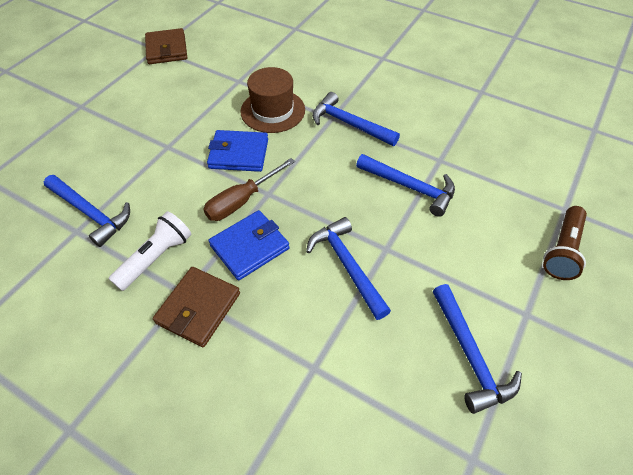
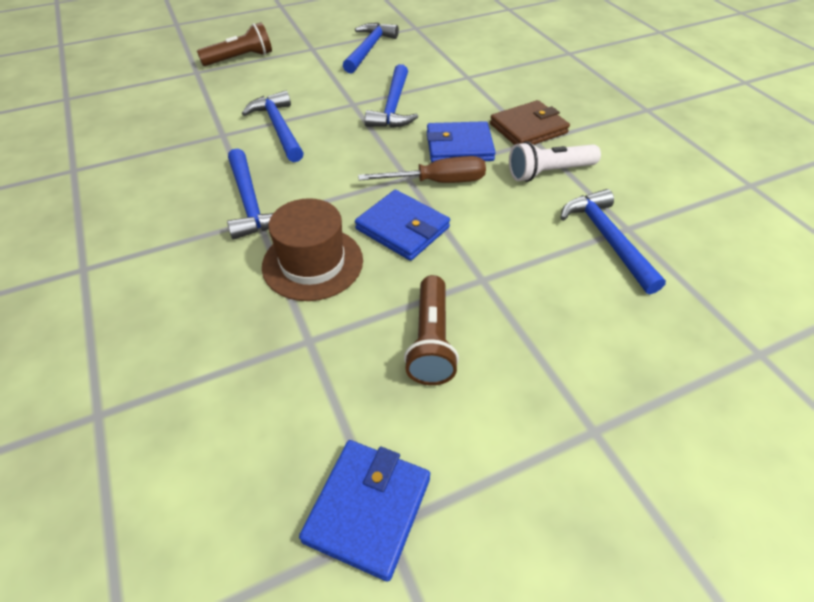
camera: 145 degrees left, 5 degrees down
brown wallet [145,28,187,64] -> blue wallet [299,440,430,582]
none -> brown flashlight [404,275,459,385]

